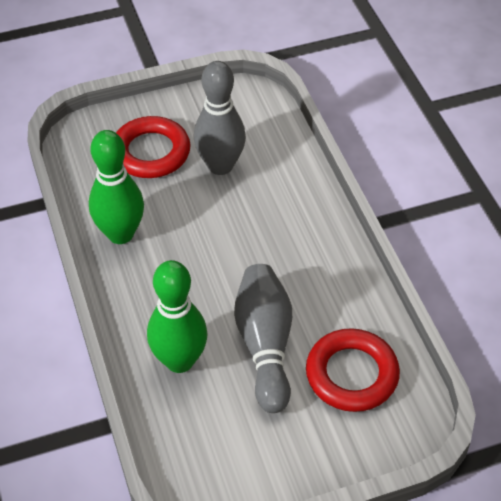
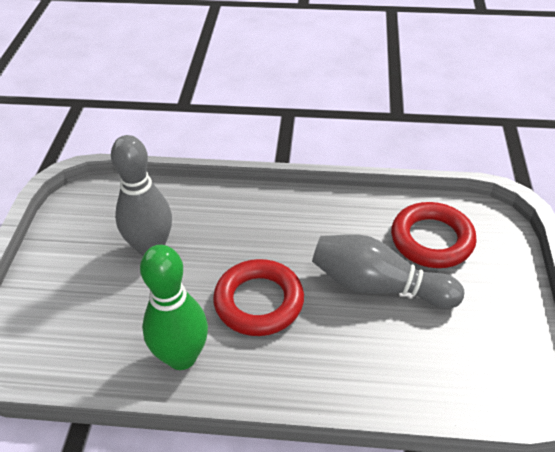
camera: 65 degrees left, 5 degrees down
red ring [116,116,190,178] -> red ring moved to [213,259,304,336]
green bowling pin [147,260,208,373] -> none

